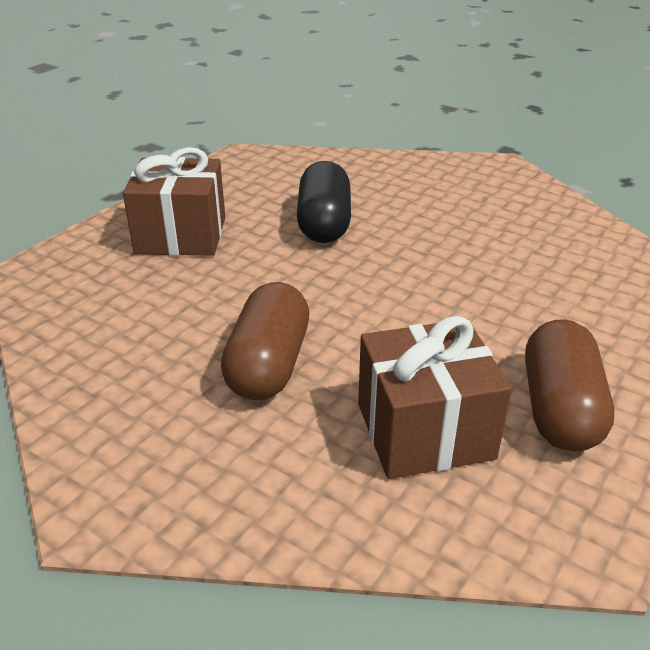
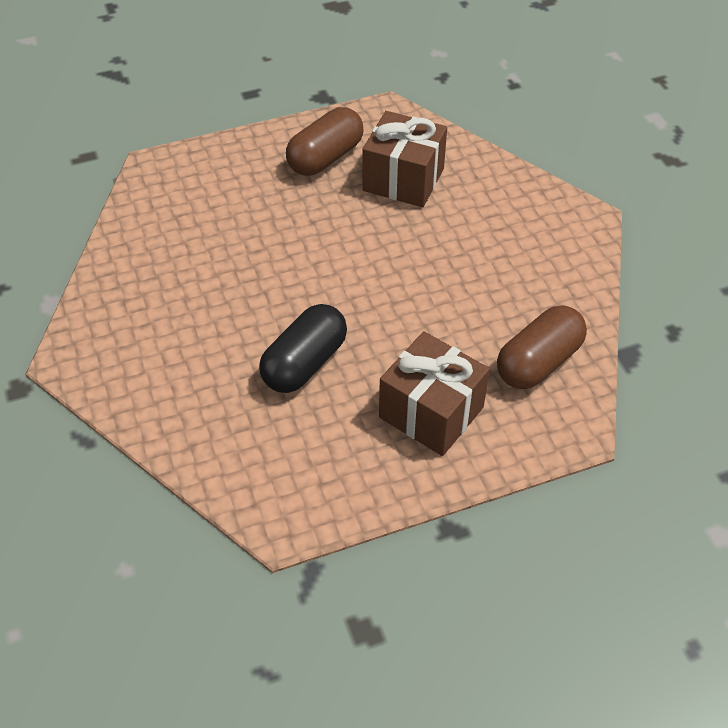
camera: 145 degrees left, 15 degrees up
brown capsule [221,282,309,400] -> brown capsule moved to [497,305,587,389]

